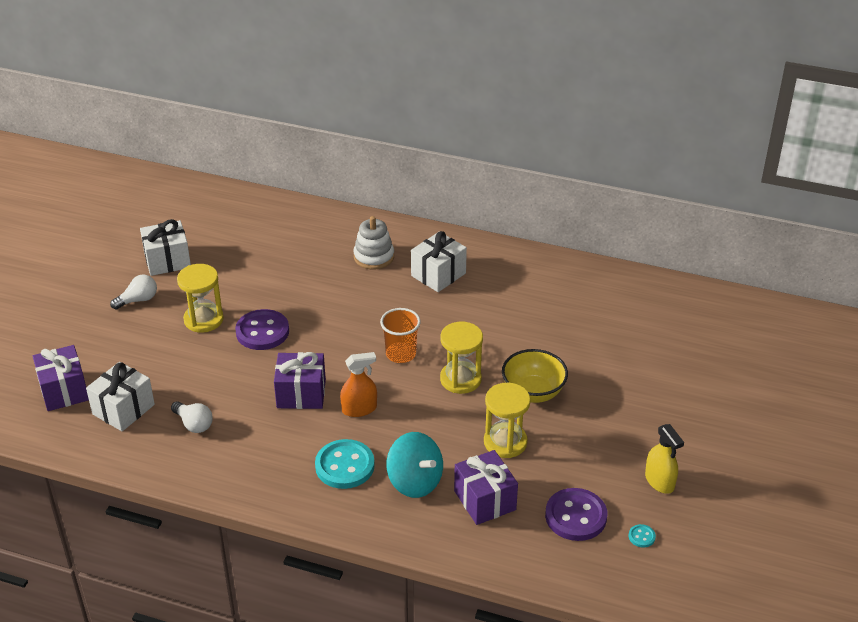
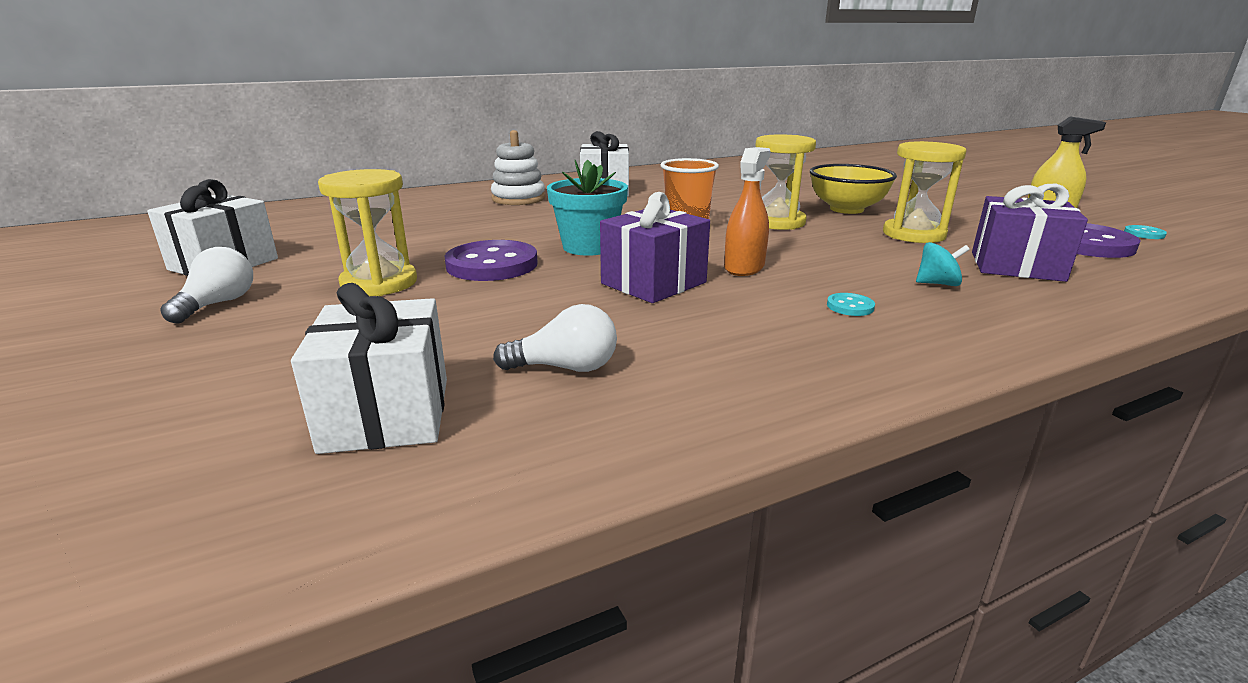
camera: 45 degrees left, 15 degrees down
purple gift [33,345,89,411] -> none
turquoise button [315,439,375,489] -> turquoise button [827,293,875,316], size x0.43
turquoise spinning top [386,432,443,498] -> turquoise spinning top [916,242,970,286], size x0.50
none -> turquoise flower pot [547,160,628,256]

